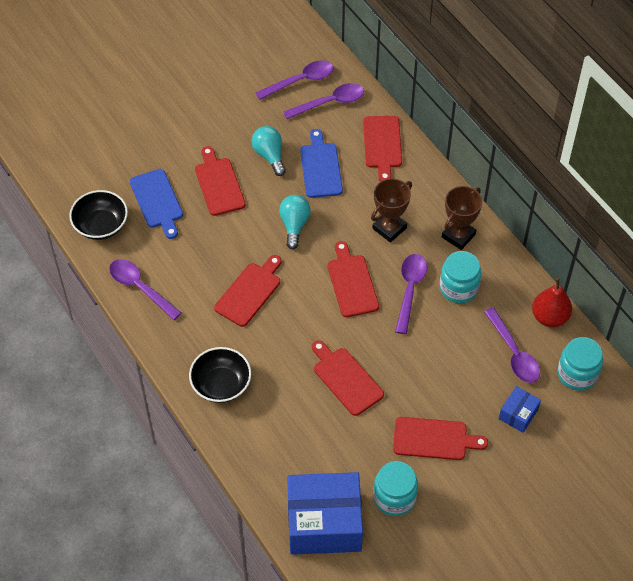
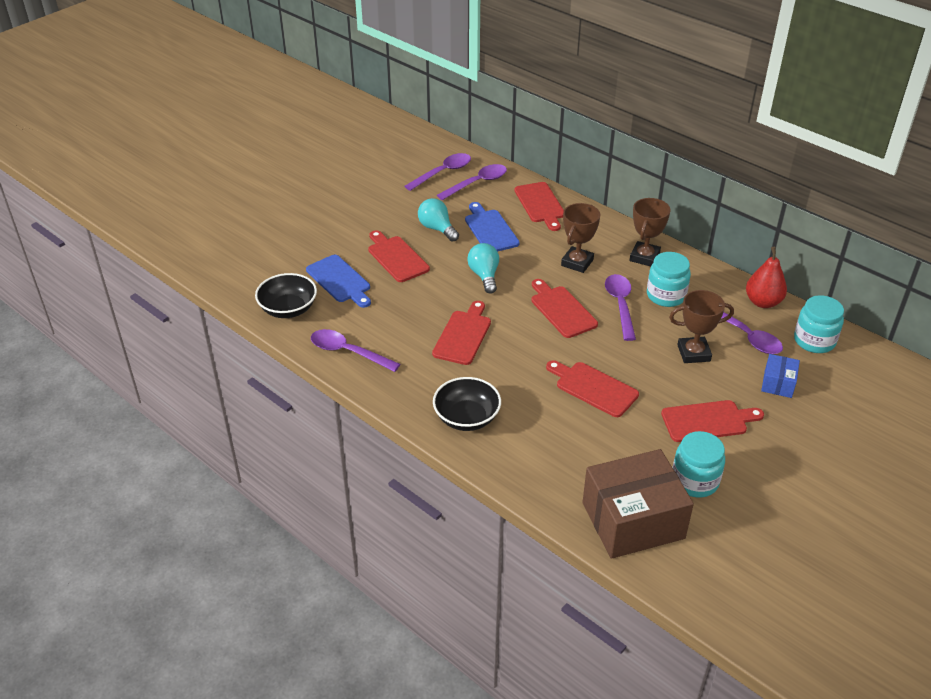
camera: 15 degrees left, 15 degrees down
blue box [287,472,363,555] -> brown box [583,449,694,559]
none -> brown trophy [669,290,734,363]

